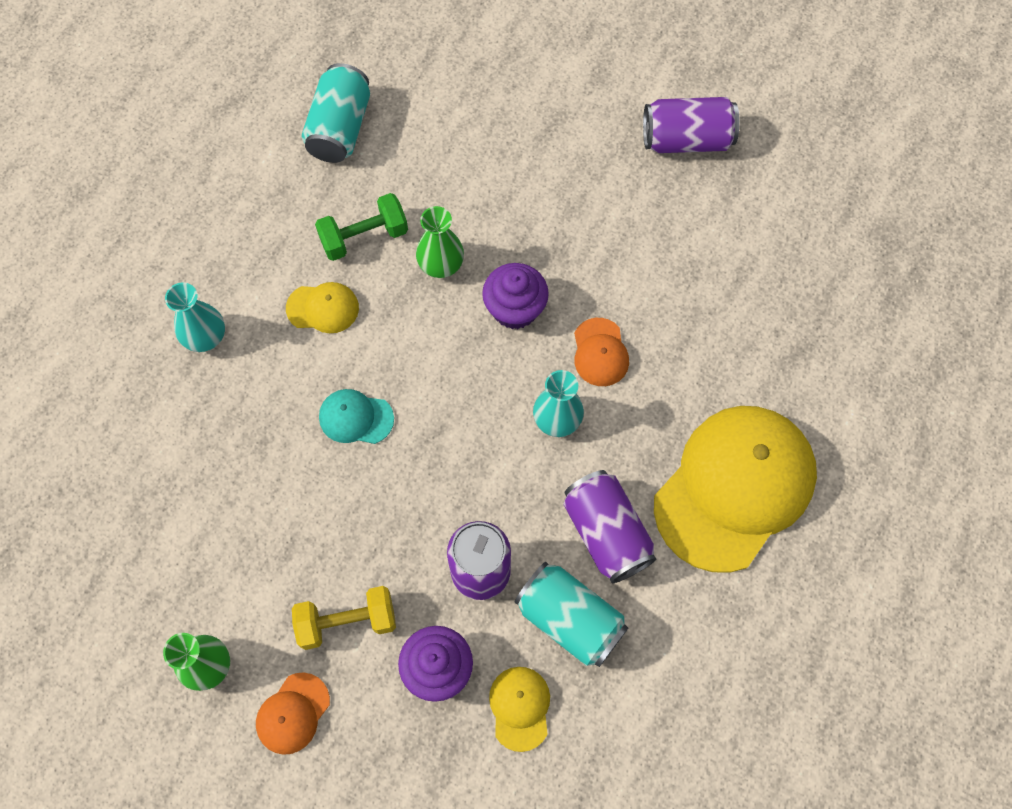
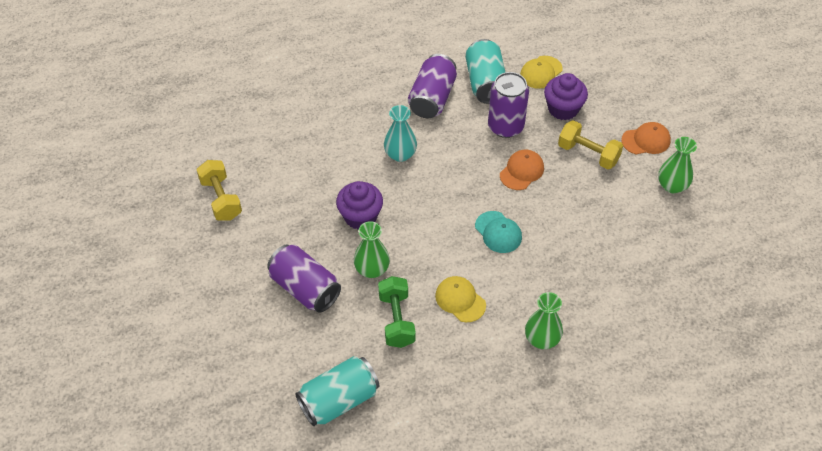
camera: 135 degrees left, 15 degrees down
turquoise vase [165,282,225,352] -> green vase [525,292,563,349]
green dumbbell [315,193,408,261] -> green dumbbell turned 60 degrees clockwise [378,276,416,348]
orange cap [574,318,629,386] -> orange cap moved to [500,150,544,190]
purple can [643,97,739,153] -> purple can moved to [267,244,341,313]
yellow cap [654,406,817,573] -> none
none -> yellow dumbbell [196,160,242,221]

